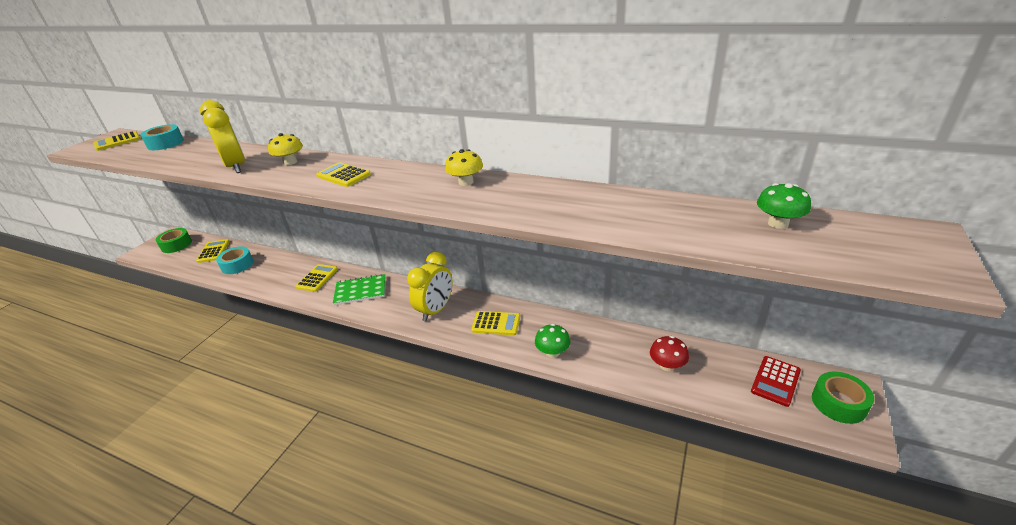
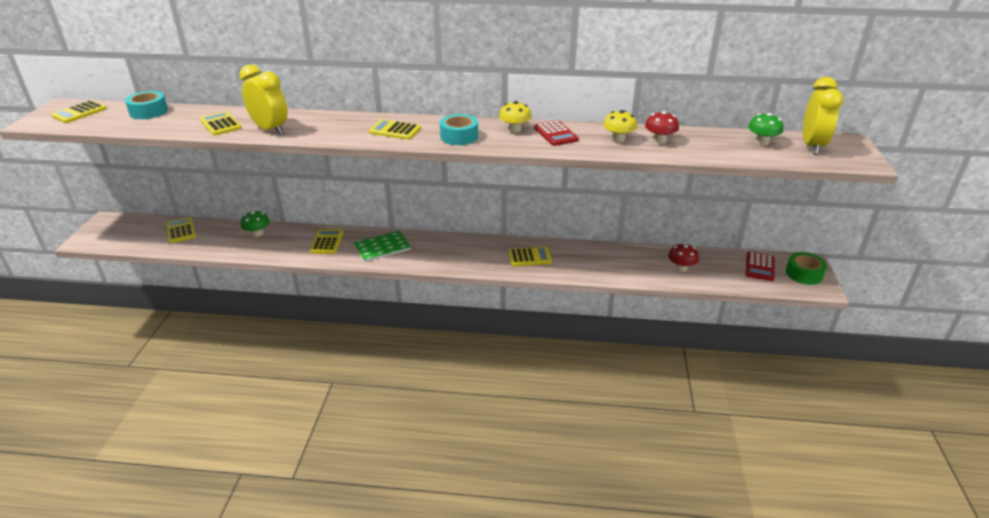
camera: 20 degrees left, 0 degrees up
green tape [156,228,192,253] -> none
turquoise tape [216,246,253,274] -> turquoise tape moved to [440,114,478,145]
yellow mushroom [268,133,303,165] -> yellow mushroom moved to [603,110,637,142]
yellow clock [407,252,453,321] -> yellow clock moved to [803,77,844,155]
green mushroom [535,324,570,358] -> green mushroom moved to [241,210,270,237]
none -> yellow calculator [200,111,242,136]
none -> red calculator [534,121,579,146]
none -> red mushroom [645,111,679,143]

